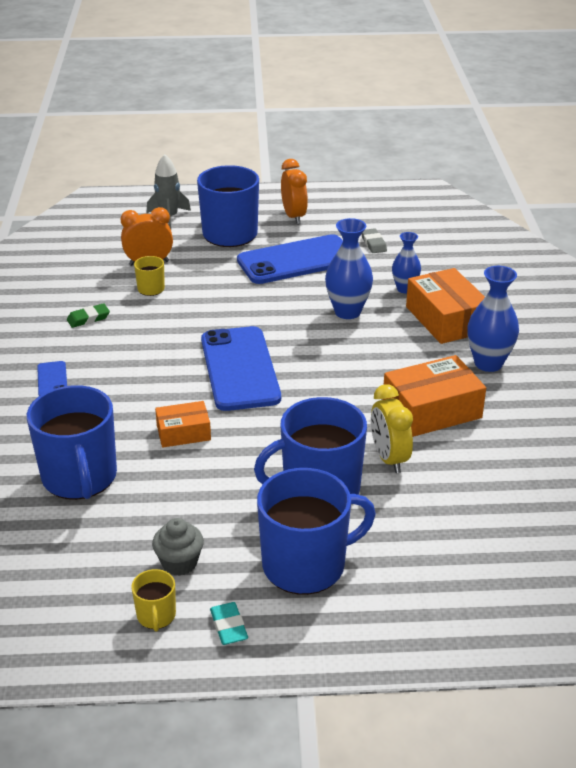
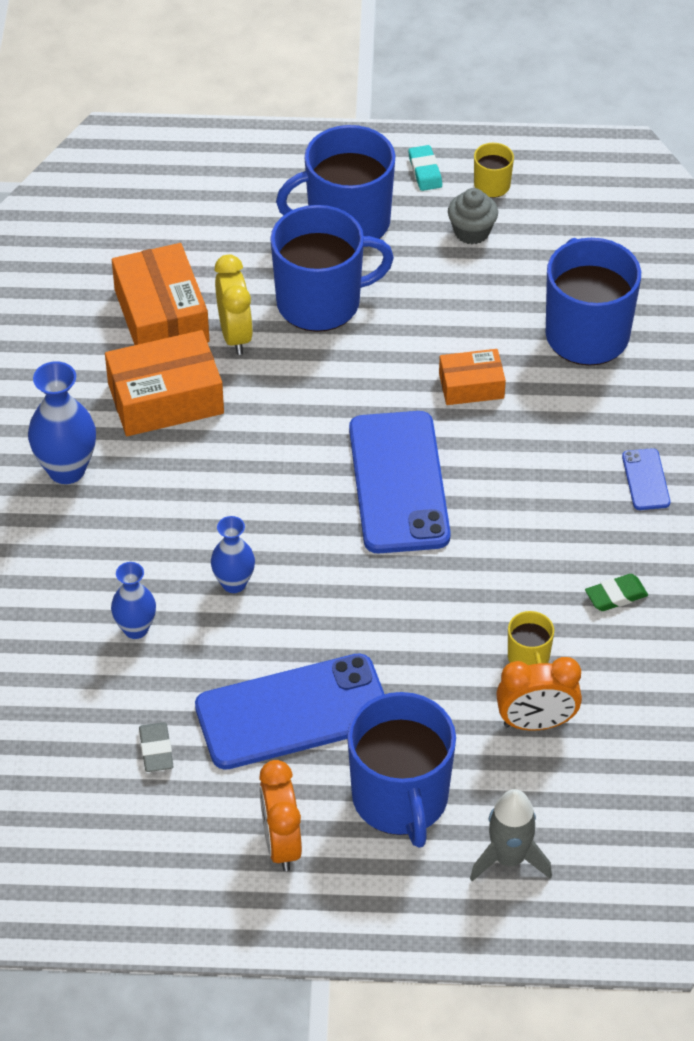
camera: 175 degrees left, 15 degrees up
blue vase [325,218,373,319] -> blue vase [211,516,255,593], size x0.63
orange box [406,268,485,344] -> orange box moved to [112,243,210,345]

